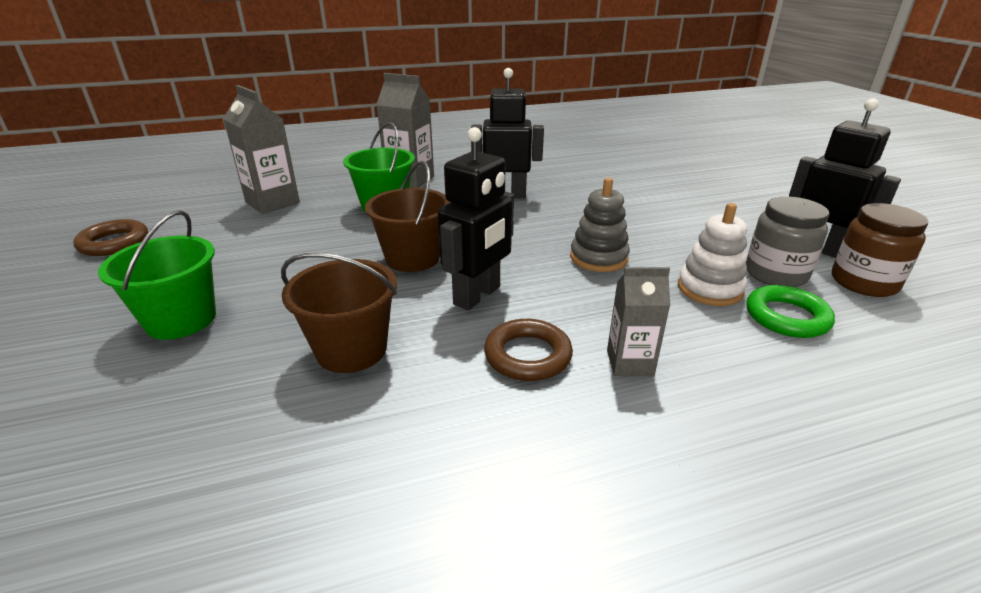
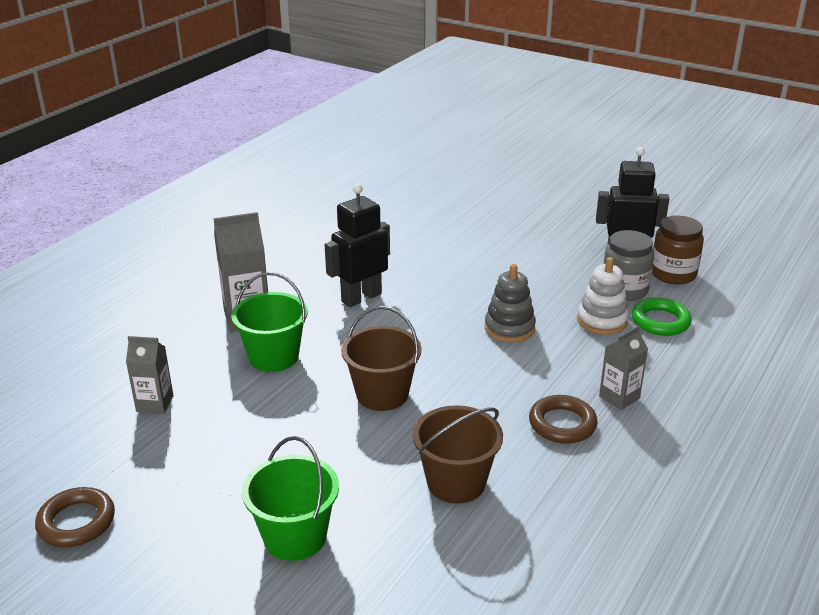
camera: 40 degrees left, 0 degrees up
grey carton [223,85,300,214] -> grey carton [126,336,173,414], size x0.62
black robot [438,127,514,310] -> none

